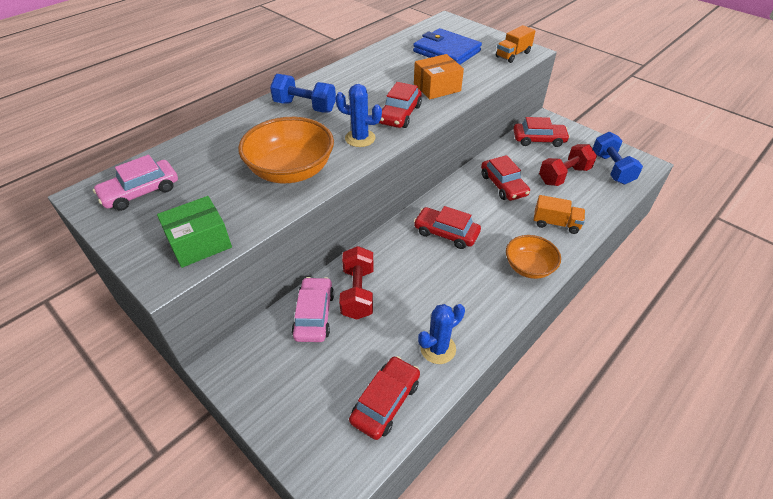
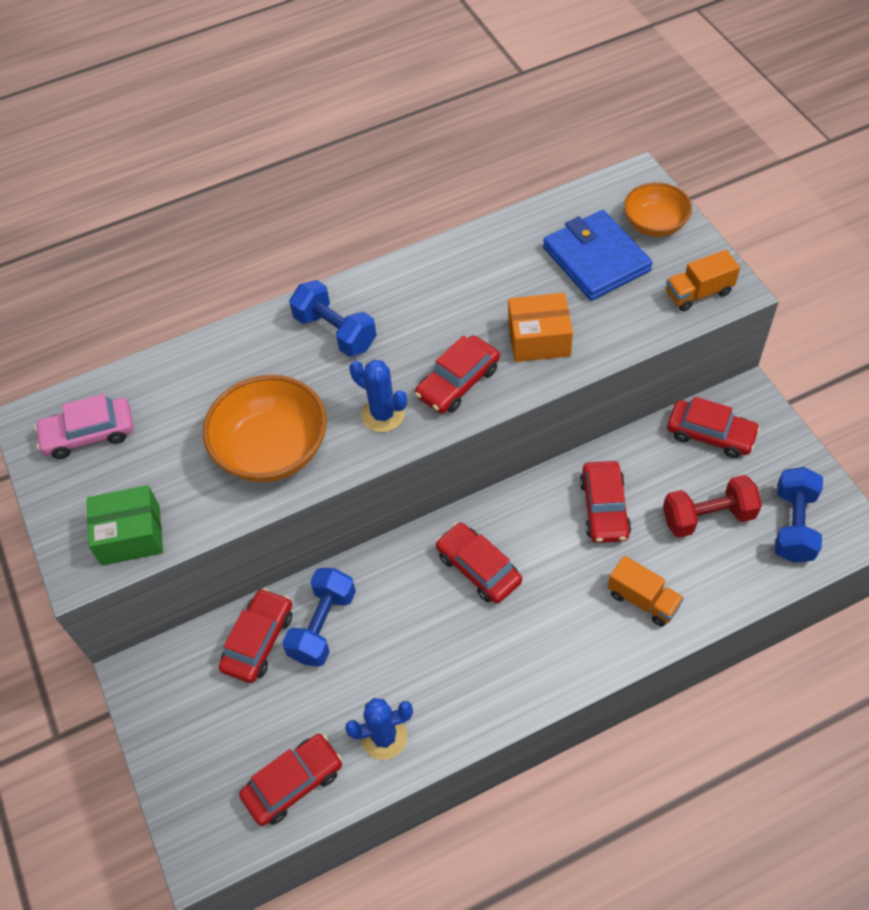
camera: 25 degrees right, 10 degrees up
pink car [292,277,334,342] -> red car [219,588,292,683]
red dumbbell [339,246,373,320] -> blue dumbbell [282,568,356,667]
orange bowl [506,235,561,279] -> orange bowl moved to [624,182,692,237]

